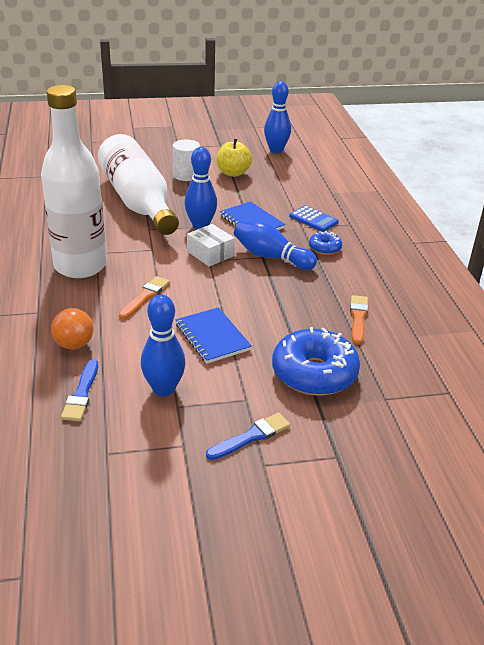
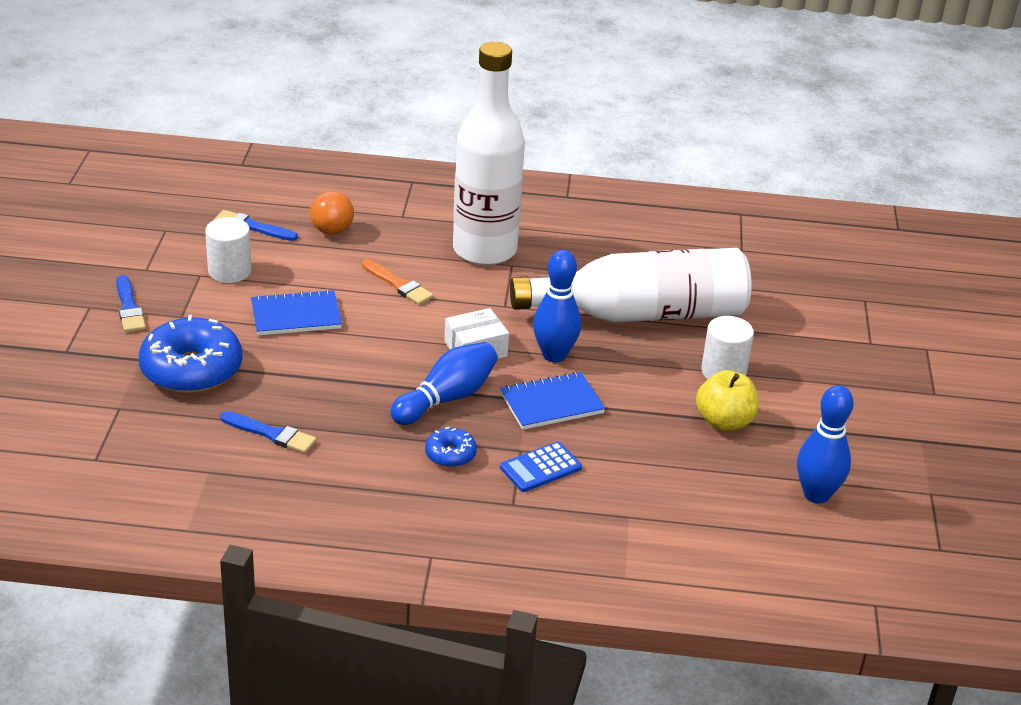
camera: 105 degrees right, 0 degrees up
blue bowling pin [141,294,186,397] -> white cylinder [205,217,252,283]
orange brush [350,295,368,345] -> blue brush [220,411,317,453]

